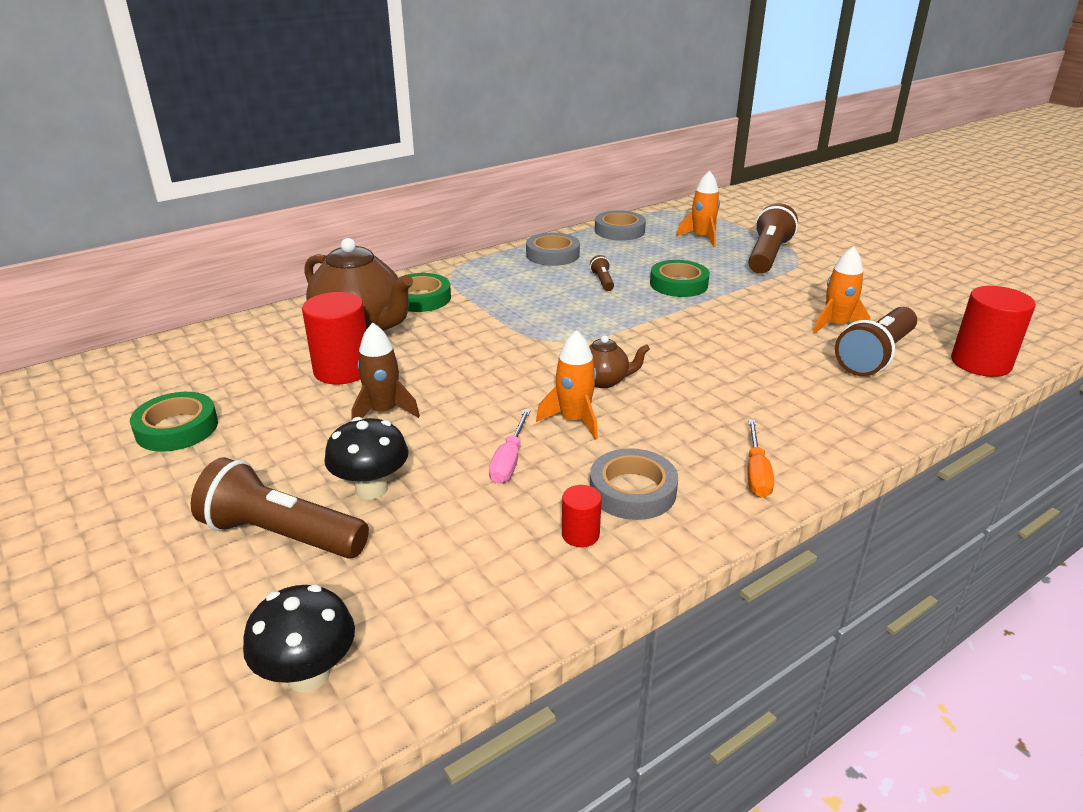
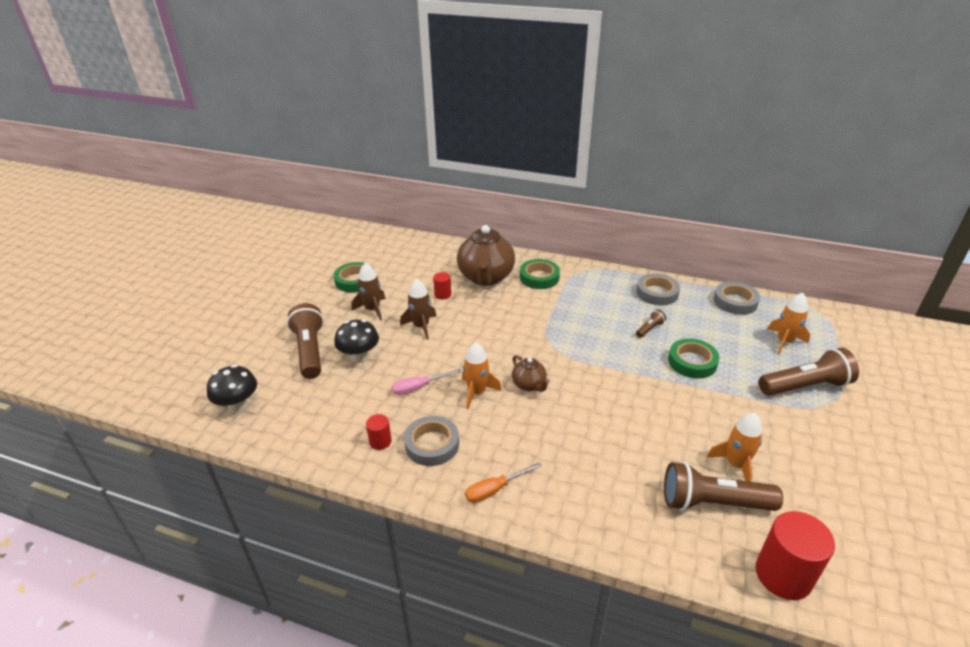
camera: 55 degrees right, 5 degrees up
red cylinder [302,292,367,384] -> red cylinder [433,272,451,299], size x0.50
none -> brown rocket [351,262,385,321]

